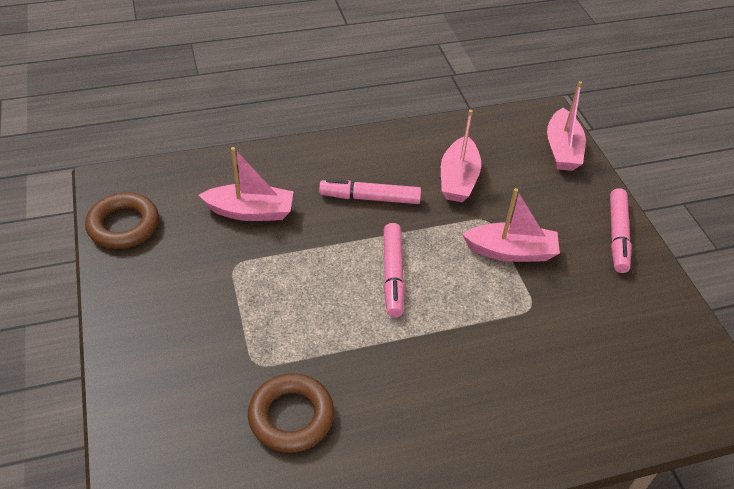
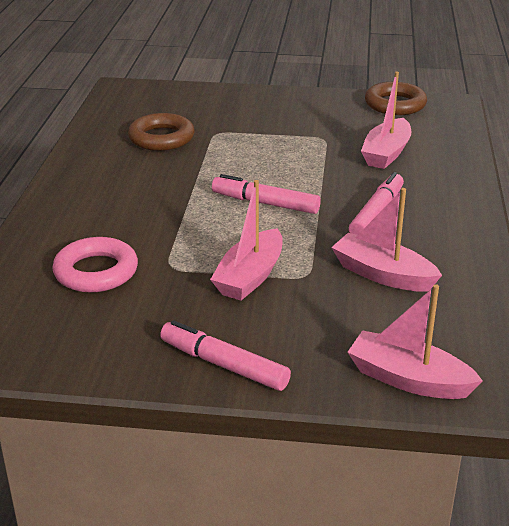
camera: 115 degrees right, 15 degrees down
none -> pink ring [52,237,138,292]

